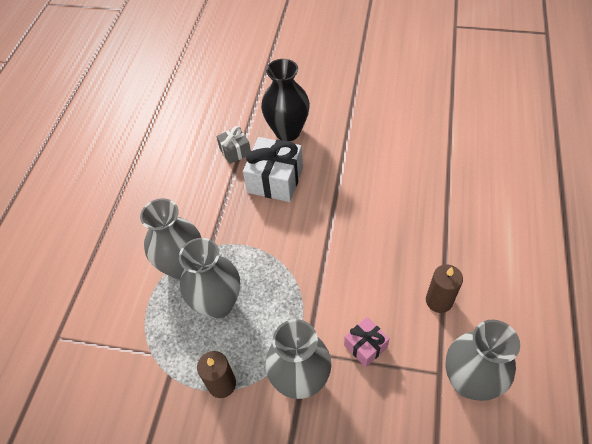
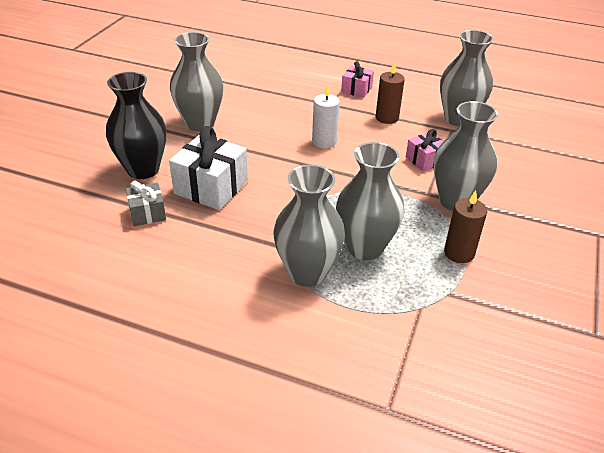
camera: 85 degrees left, 15 degrees down
none -> grey vase [170,32,223,131]
none -> white candle [312,84,340,149]
none -> pink gift [341,61,374,98]

